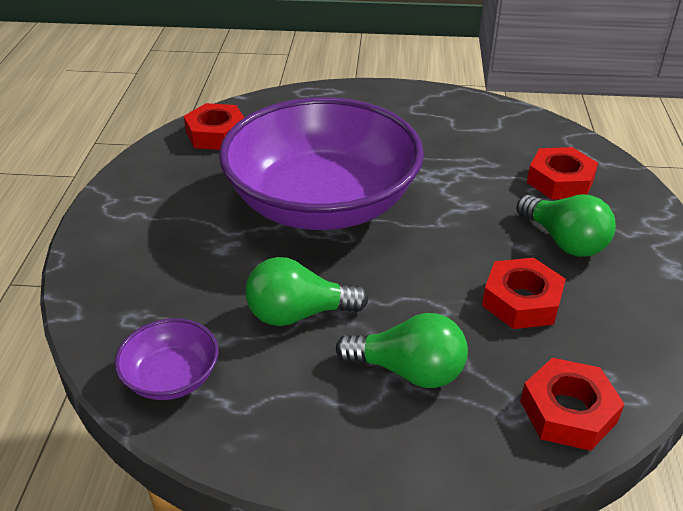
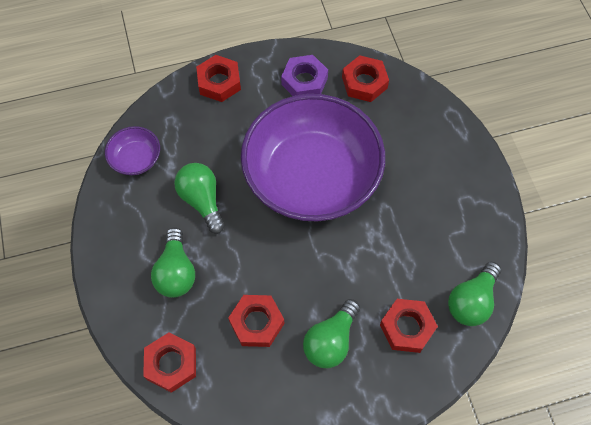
camera: 70 degrees right, 25 degrees up
none -> red nut [196,55,241,102]
none -> purple nut [281,55,328,96]
none -> green light bulb [448,262,501,326]

